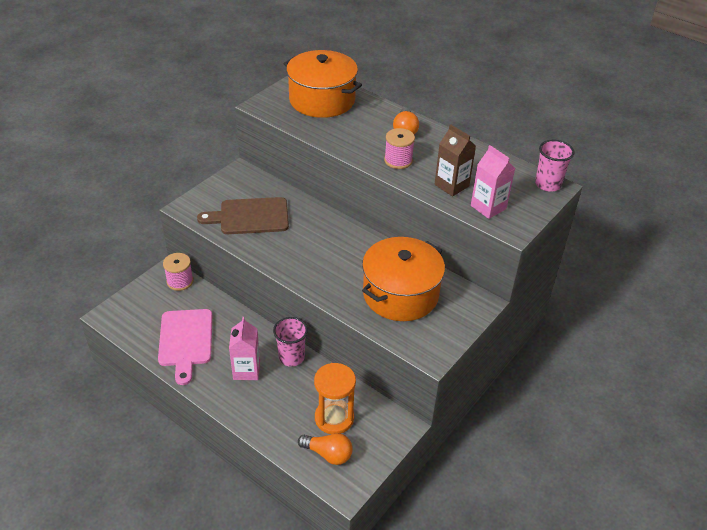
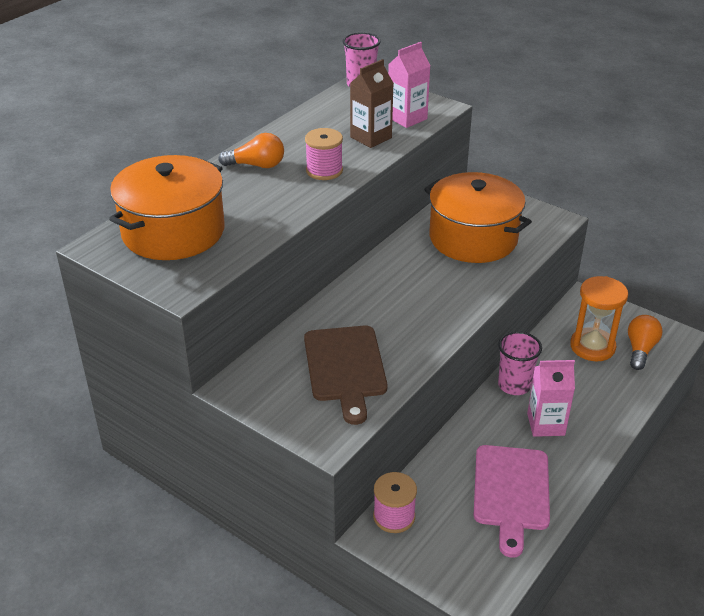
camera: 90 degrees left, 5 degrees down
pink cutting board [158,309,212,385] -> pink cutting board turned 105 degrees clockwise [474,445,550,558]

